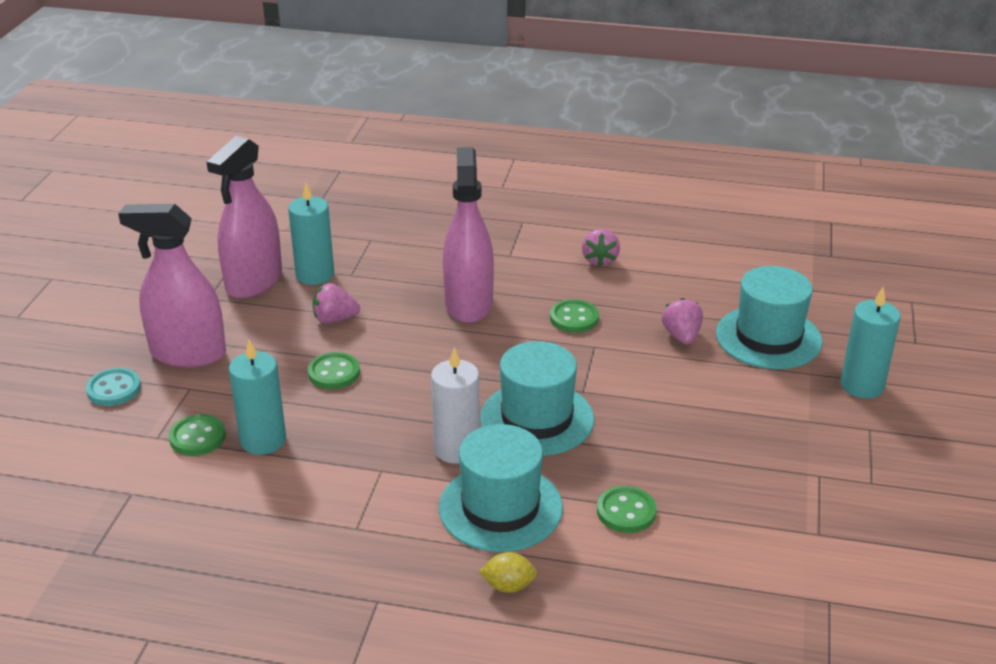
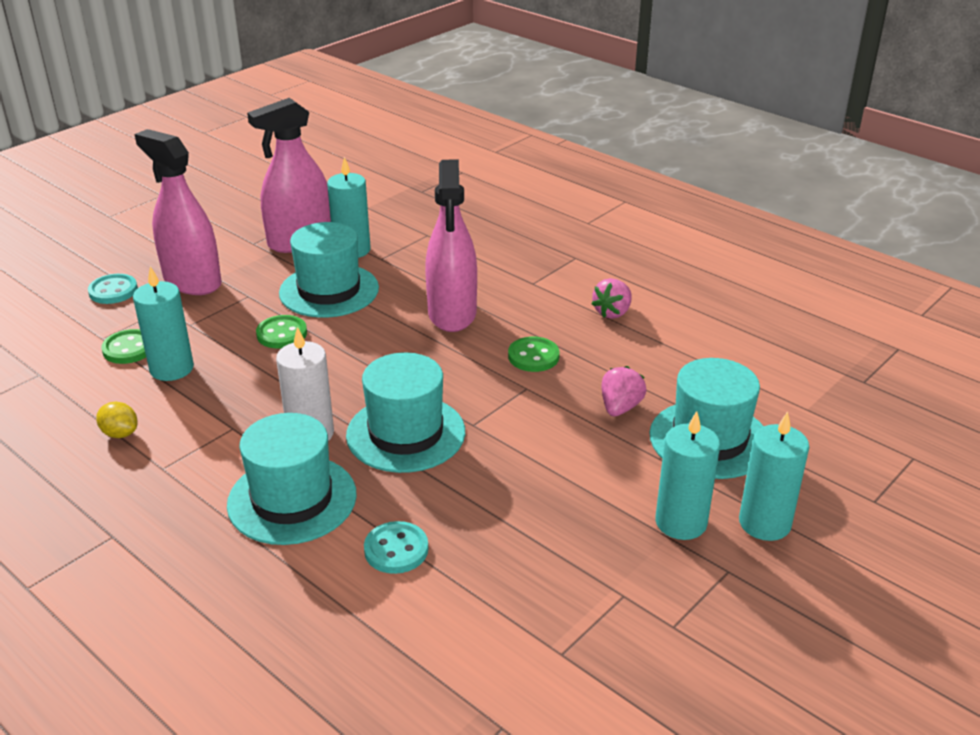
camera: 30 degrees right, 0 degrees up
pink strawberry [312,283,360,324] -> turquoise hat [279,222,379,318]
pink spray bottle [443,147,494,323] -> pink spray bottle turned 150 degrees clockwise [425,159,477,332]
yellow lemon [479,552,537,593] -> yellow lemon moved to [96,402,138,438]
green button [597,486,657,533] -> turquoise button [364,521,428,574]
none -> turquoise candle [655,411,720,540]

